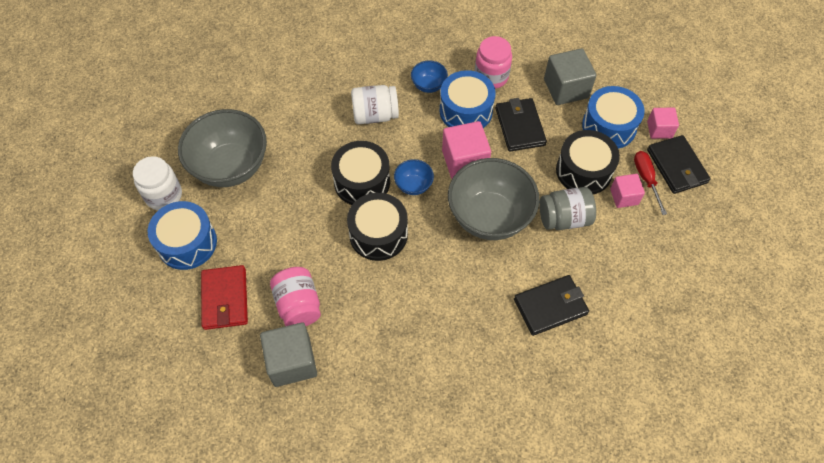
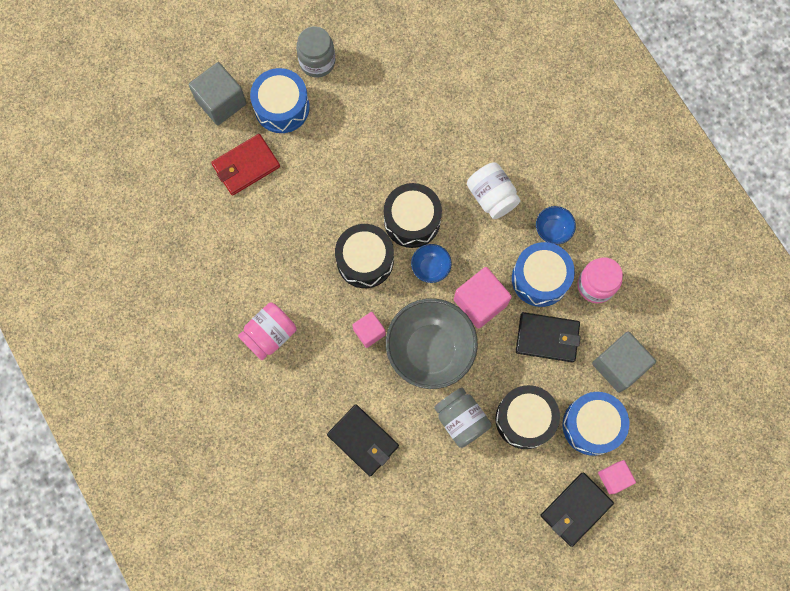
camera: 65 degrees right, 15 degrees up
white jar [133,156,182,210] -> grey jar [296,26,335,78]
grey bowl [178,109,267,187] -> none
grey cube [260,323,317,387] -> grey cube moved to [189,62,247,125]
pink jar [270,267,321,326] -> pink jar moved to [238,303,297,360]
black wallet [496,98,547,151] -> black wallet turned 45 degrees clockwise [516,312,581,362]
pink cube [610,174,645,208] -> pink cube moved to [352,312,386,348]
red screwdriver [634,151,667,215] -> none

